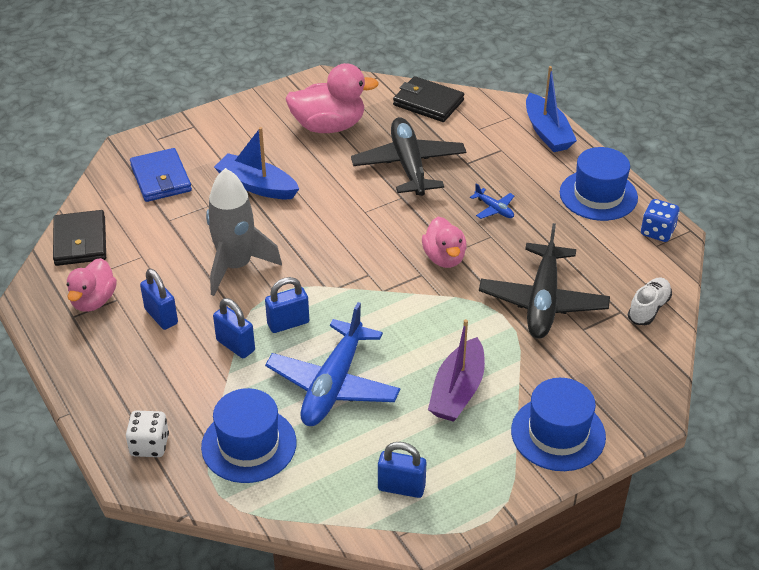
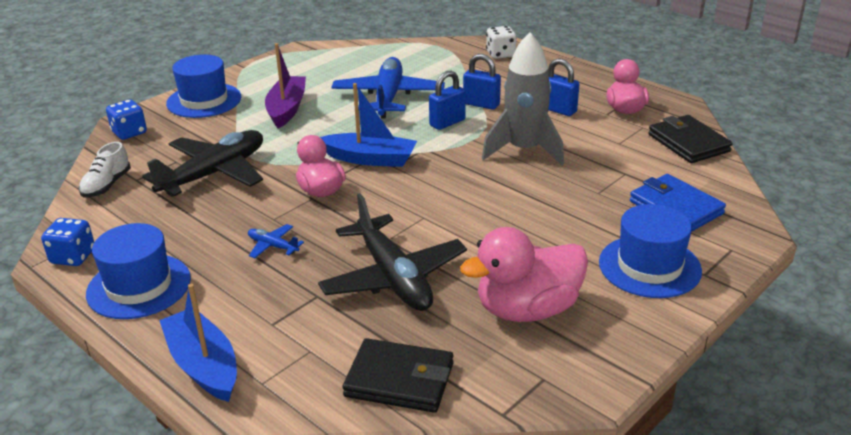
camera: 165 degrees right, 10 degrees down
blue hat [201,388,297,483] -> blue hat moved to [599,204,702,298]
blue boat [214,127,299,199] -> blue boat moved to [320,83,417,167]
blue padlock [378,442,426,498] -> none
black plane [479,223,610,339] -> black plane turned 45 degrees clockwise [142,130,263,197]
none -> blue dice [106,99,147,140]

